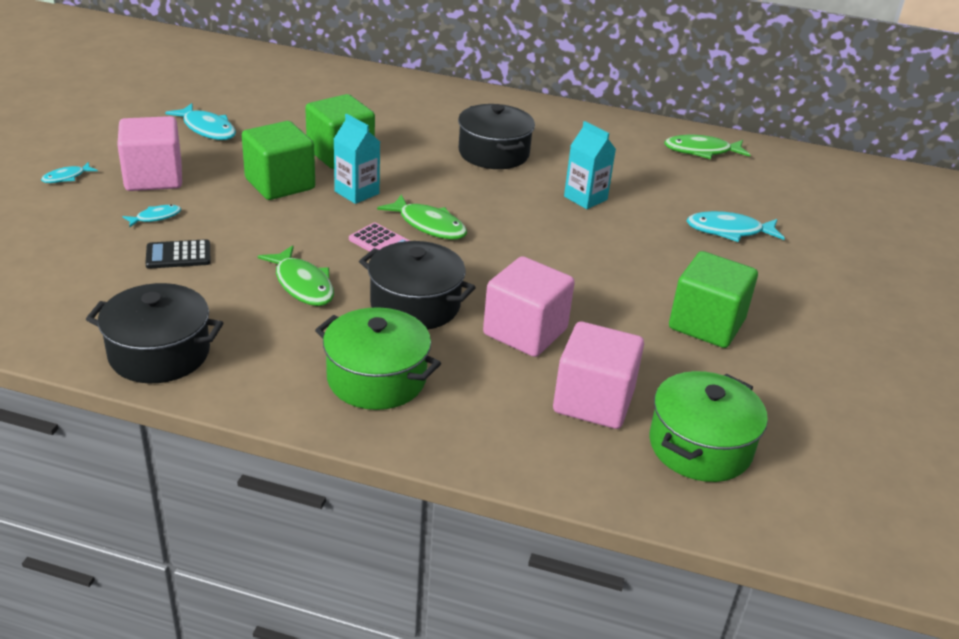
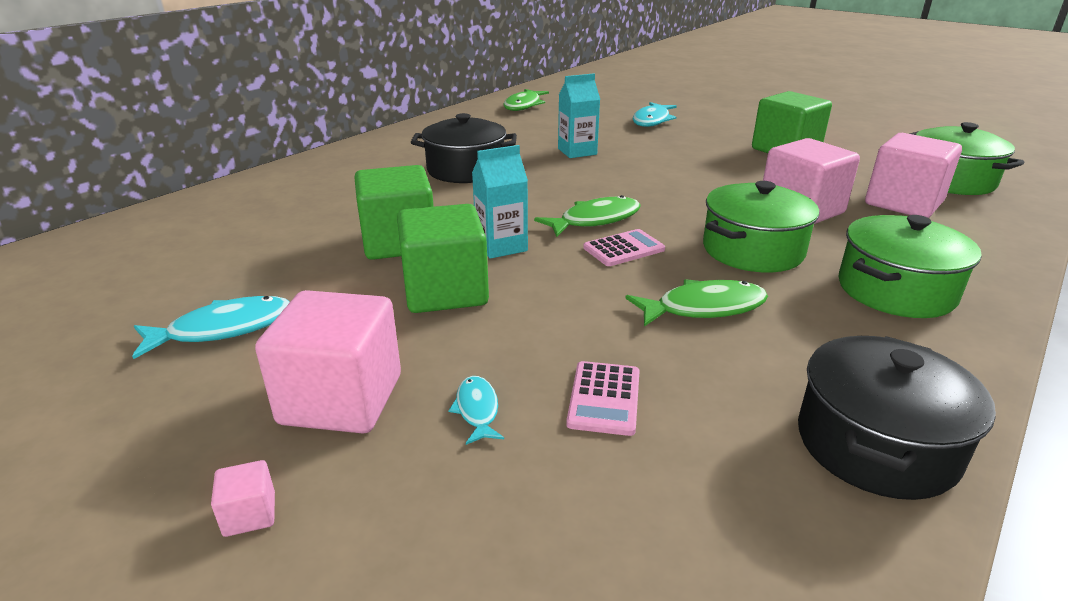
camera: 65 degrees left, 5 degrees down
turquoise fish [41,162,98,183] -> pink cube [211,460,275,537]
black calculator [145,239,211,269] -> pink calculator [566,361,640,436]
black pot [359,241,476,330] -> green pot [703,181,819,272]

